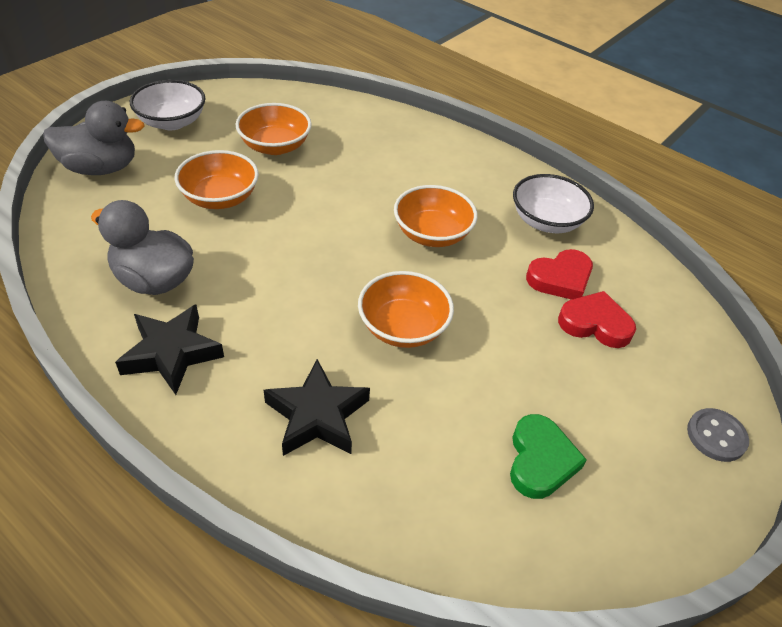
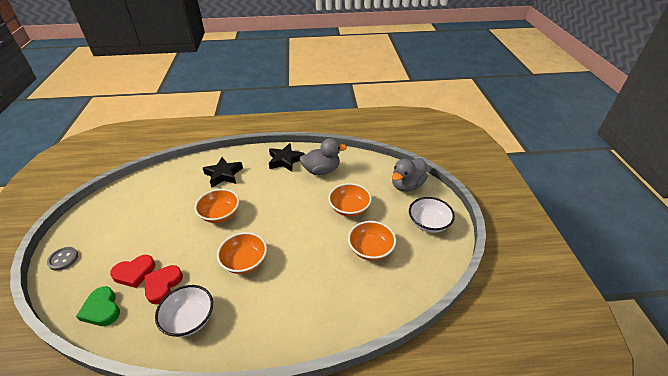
camera: 140 degrees right, 5 degrees down
green heart [510,414,587,499] -> green heart moved to [76,286,120,326]

